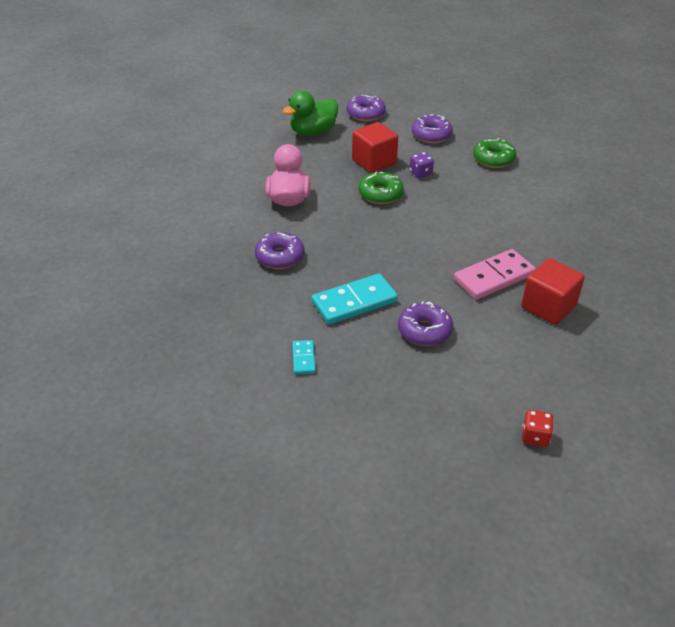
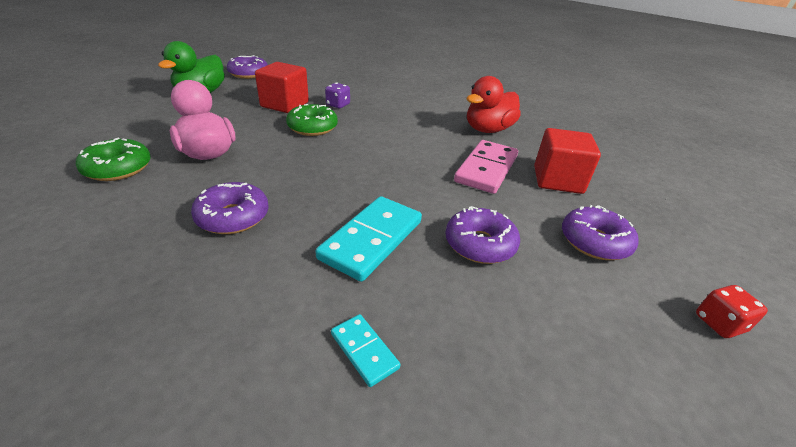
camera: 35 degrees left, 5 degrees down
purple donut [412,114,453,143] -> purple donut moved to [562,205,639,260]
green donut [473,138,516,168] -> green donut moved to [76,138,151,181]
none -> red duck [467,76,521,133]

